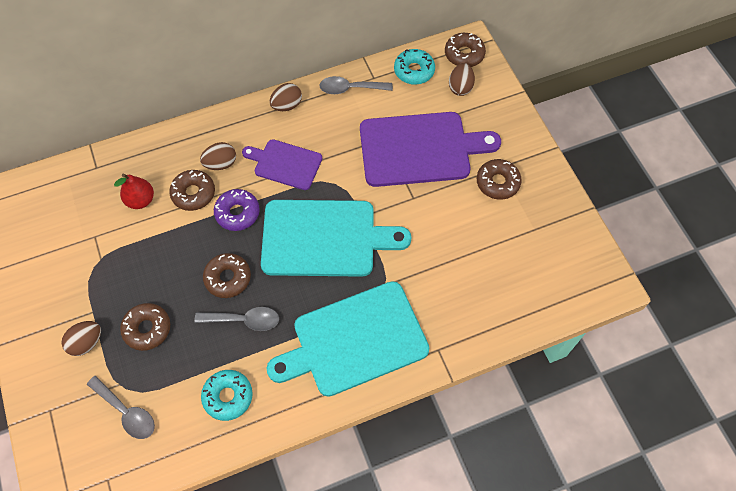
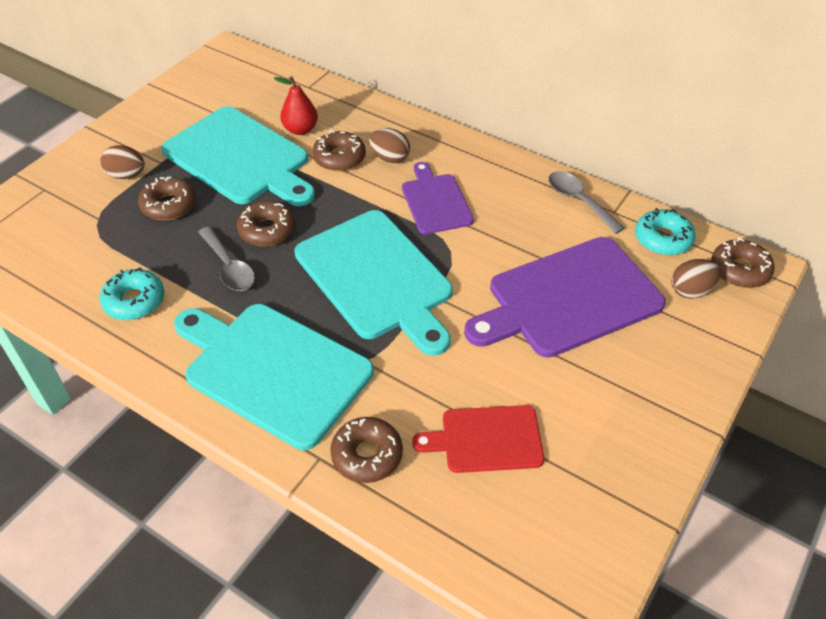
camera: 55 degrees right, 15 degrees down
grey spoon [87,376,155,439] -> none
purple donut [214,189,260,231] -> none
brown egg [270,83,302,111] -> none
purple cutting board [360,112,501,187] -> purple cutting board turned 105 degrees clockwise [464,237,666,358]
brown donut [477,159,522,200] -> brown donut moved to [330,417,403,483]
none -> turquoise cutting board [161,106,315,206]
none -> red cutting board [412,405,544,473]

